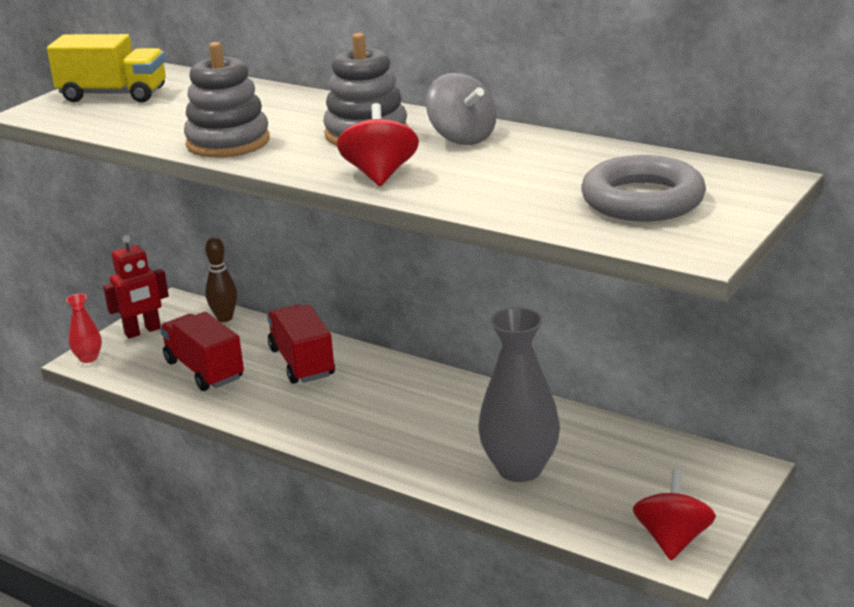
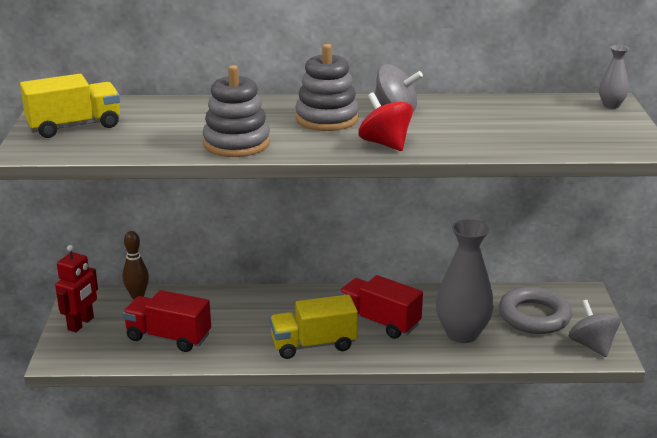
camera: 35 degrees left, 0 degrees up
red vase [66,294,102,363] -> none
red truck [267,304,335,384] -> red truck moved to [339,275,423,339]
grey ring [581,155,706,222] -> grey ring moved to [499,286,572,334]
red spinning top [633,469,716,560] -> grey spinning top [569,300,621,357]
none -> yellow truck [270,294,358,359]
none -> grey vase [599,45,629,109]

